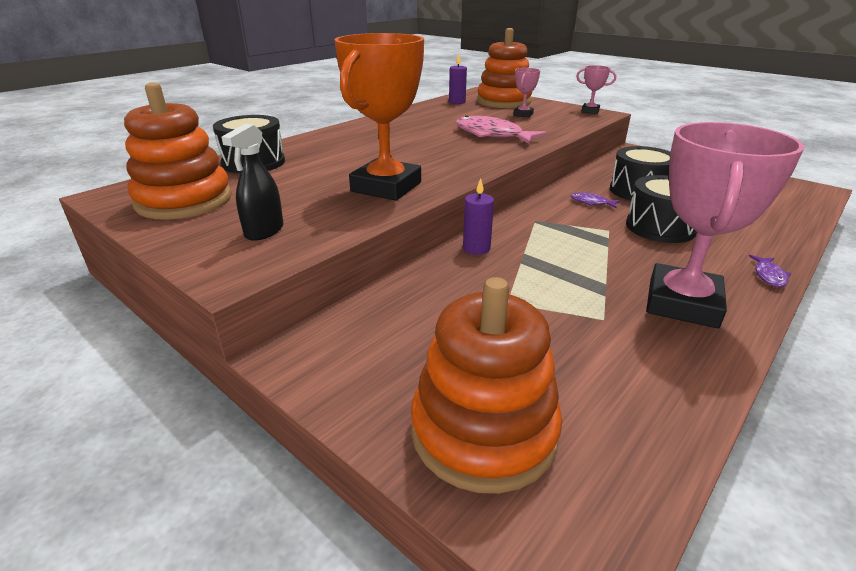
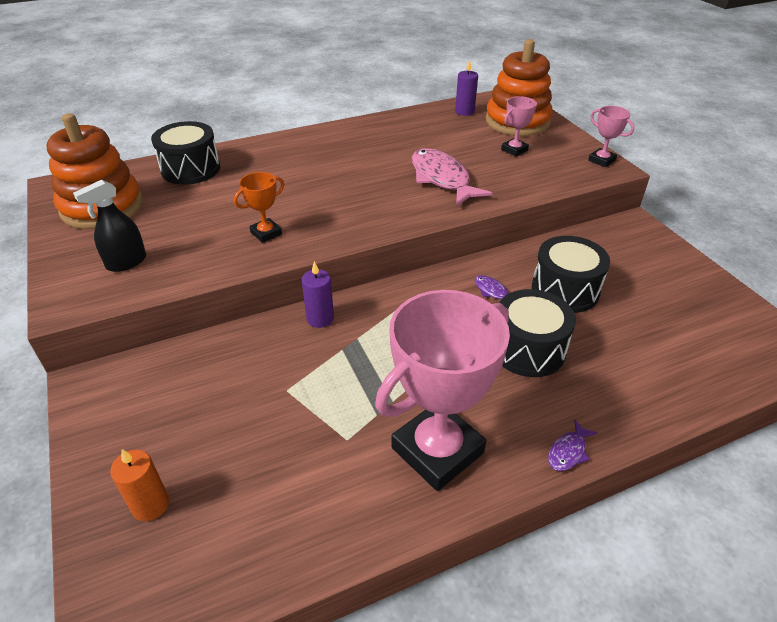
camera: 25 degrees right, 10 degrees up
orange trophy [335,33,424,201] -> orange trophy [234,172,284,243], size x0.45
orange stacking toy [411,277,562,494] -> orange candle [110,449,169,521]

